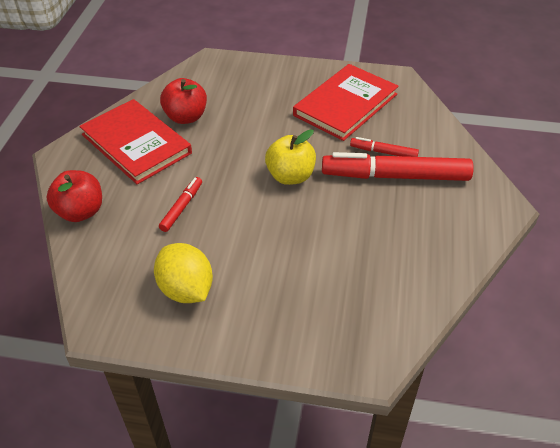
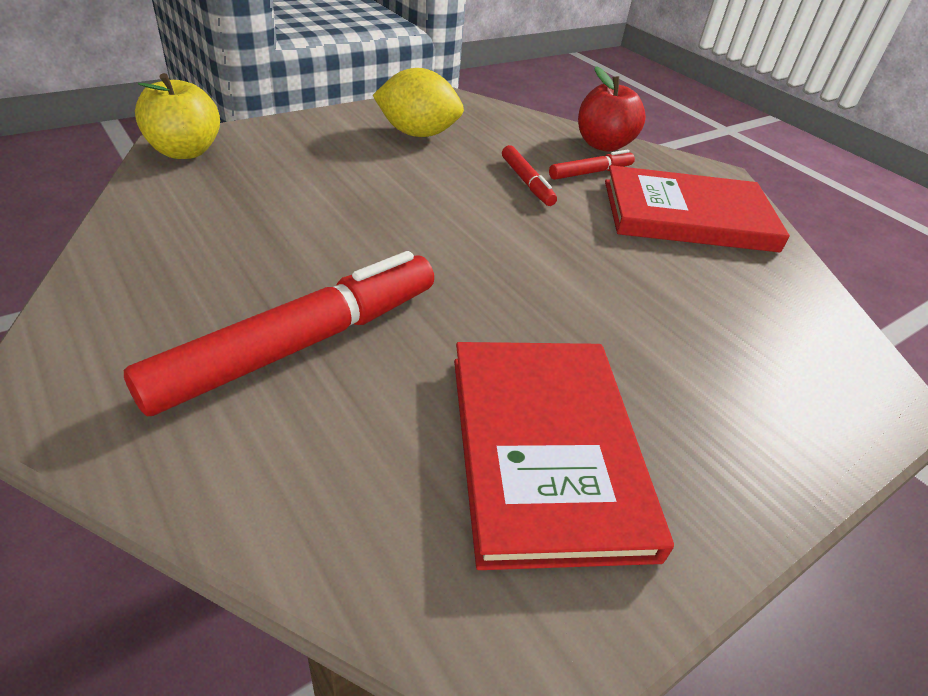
camera: 130 degrees right, 5 degrees down
red apple [160,78,207,124] -> none
yellow apple [265,129,316,185] -> yellow apple moved to [135,73,220,159]
red marker [350,137,419,157] -> red marker moved to [549,150,635,180]

